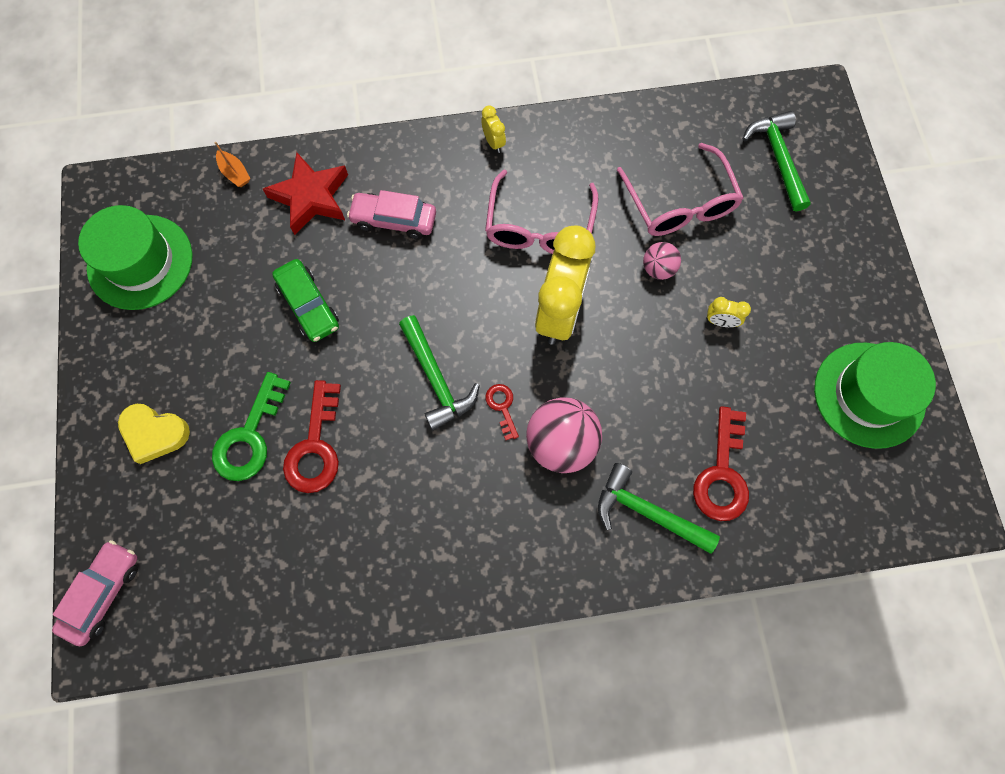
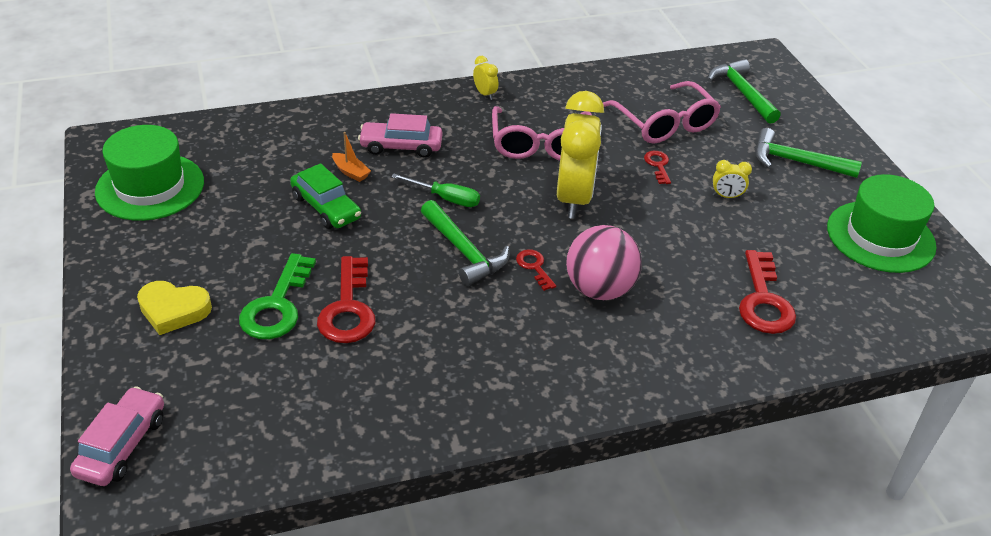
camera: 10 degrees left, 30 degrees down
orange boat [215,142,250,187] -> orange boat moved to [332,132,371,182]
red star [263,152,348,235] -> none
green hammer [598,463,720,554] -> green hammer moved to [755,128,862,178]
pink ball [643,242,681,280] -> red key [644,151,671,184]
none -> green screwdriver [391,174,480,207]

